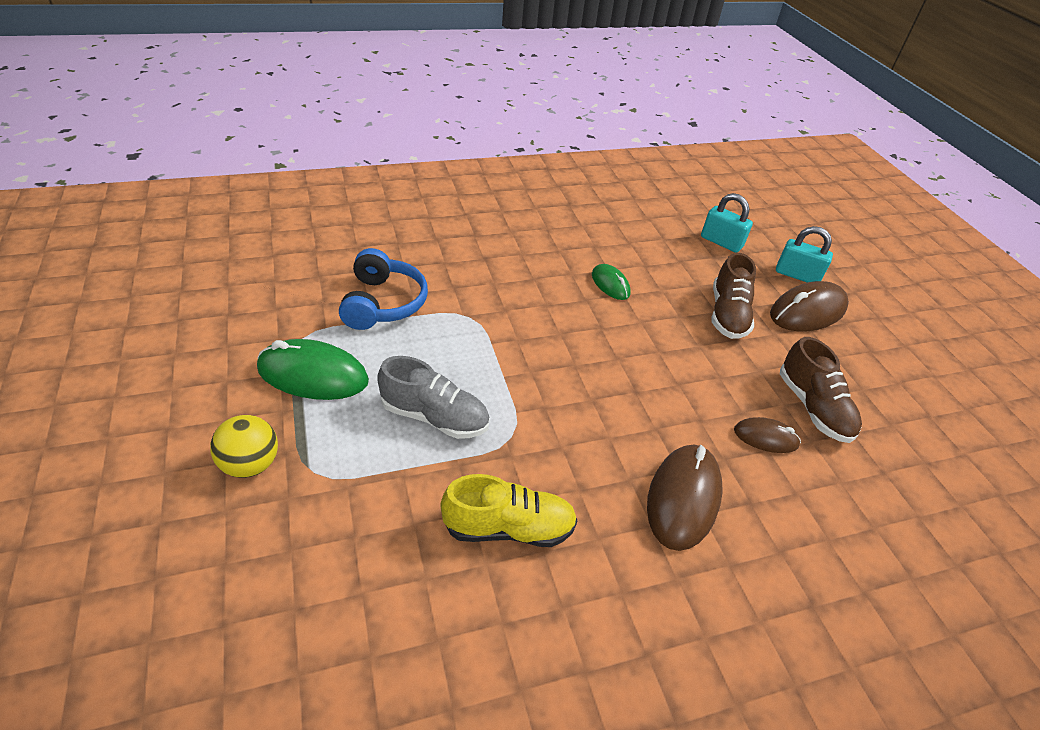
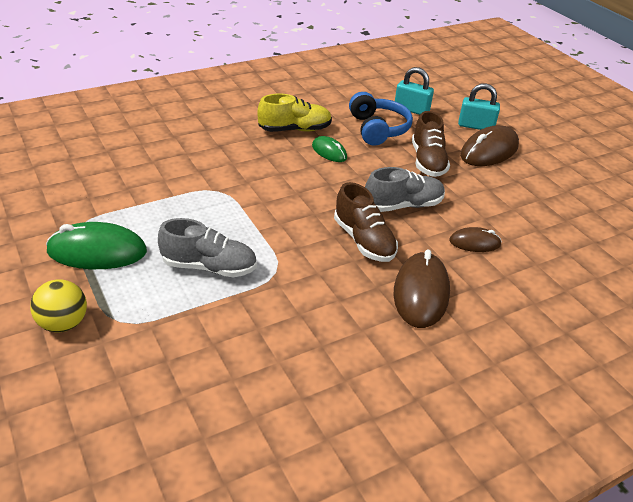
camera: 10 degrees left, 5 degrees down
blue headphones [339,248,428,330] -> blue headphones moved to [349,92,413,146]
yellow shoe [440,474,578,547] -> yellow shoe moved to [257,94,332,132]
brown shoe [780,337,862,443] -> brown shoe moved to [334,182,398,262]
none -> grey shoe [365,167,445,212]

